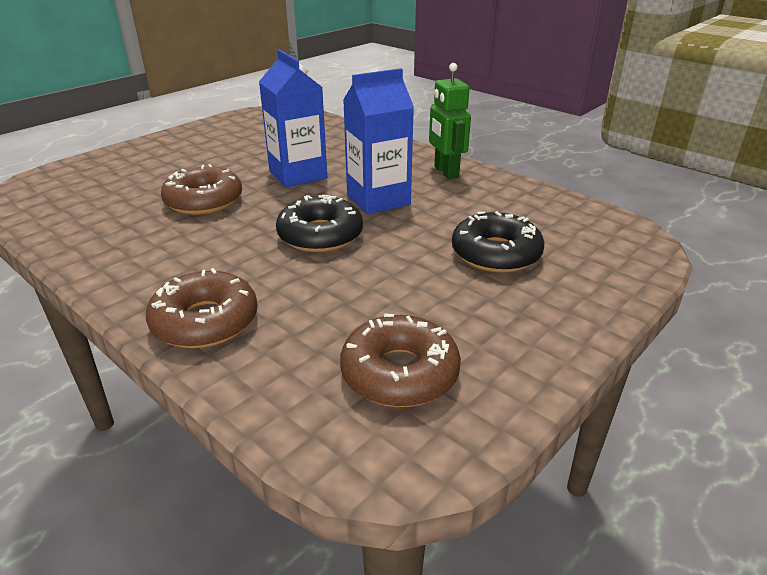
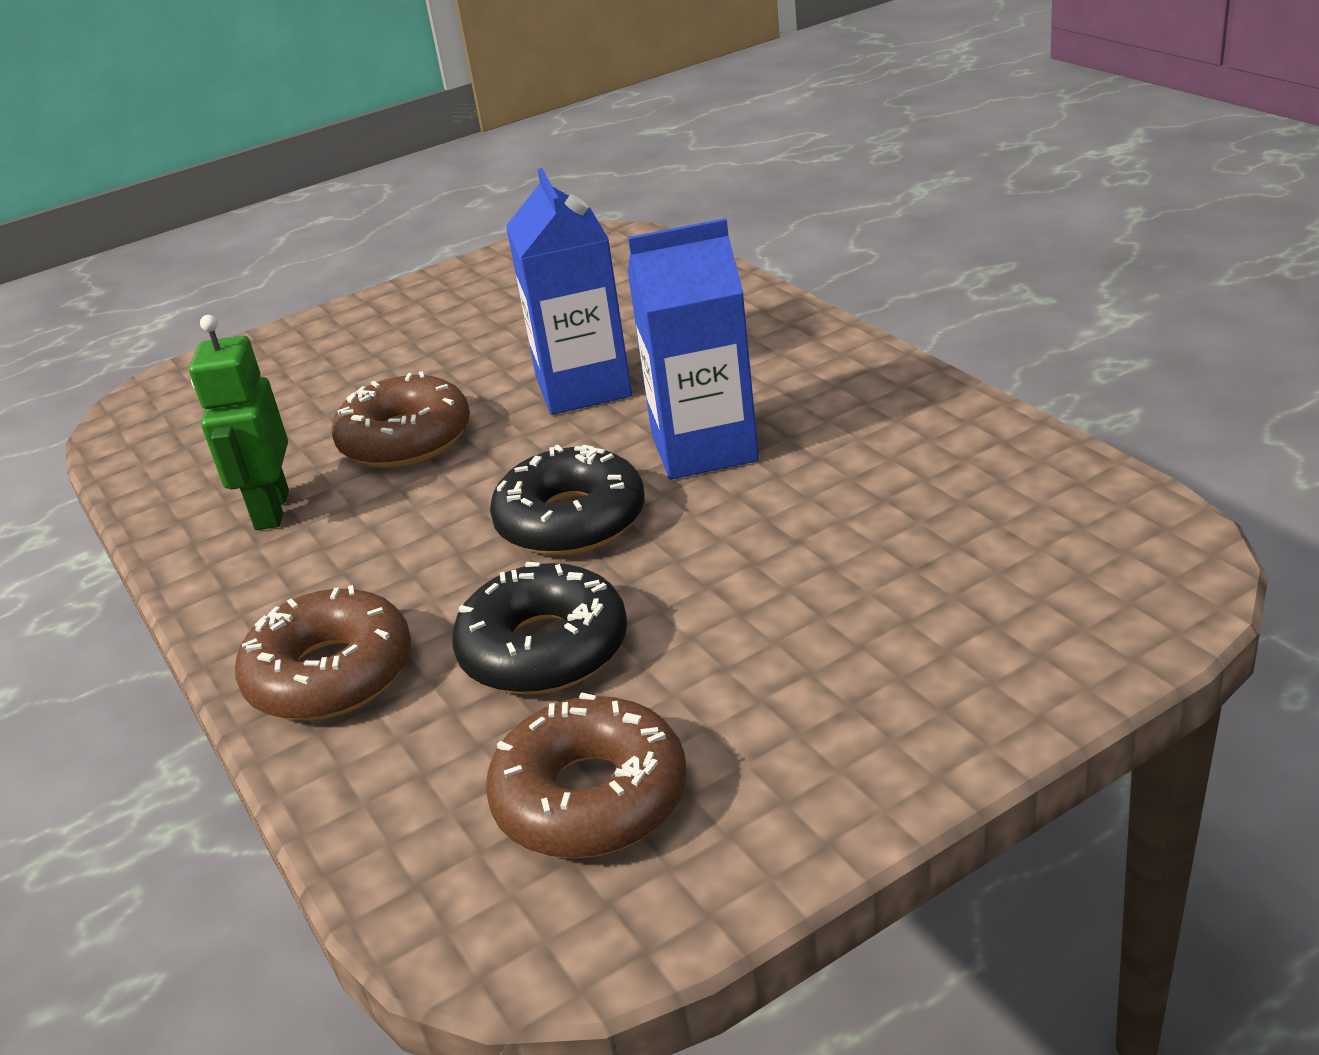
camera: 20 degrees right, 0 degrees up
green robot [429,63,471,179] -> green robot moved to [189,315,289,530]
black donut [452,211,544,273] -> black donut moved to [452,562,627,695]

